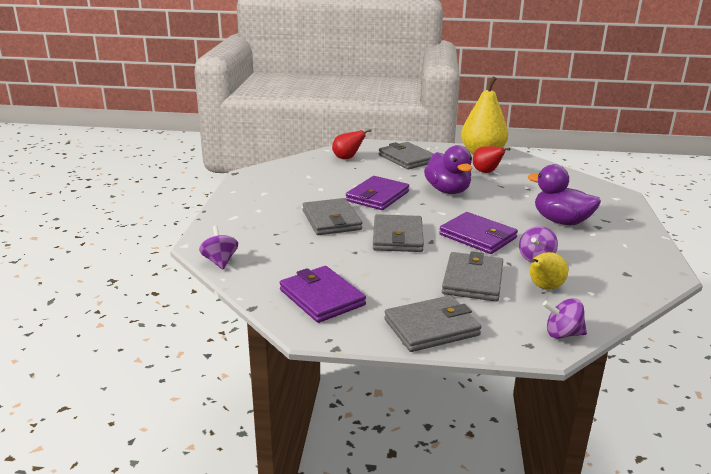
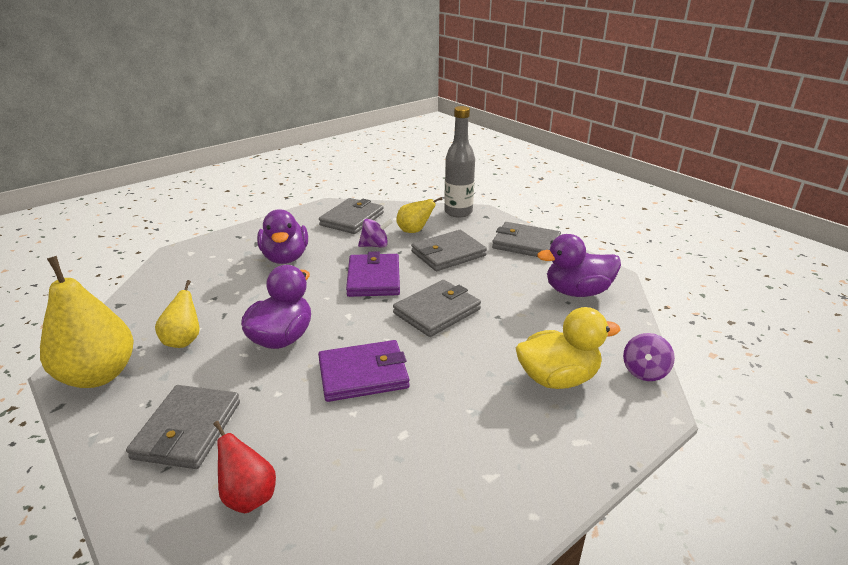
camera: 135 degrees left, 5 degrees up
purple wallet [280,266,366,323] -> purple duck [537,234,621,297]
grey wallet [303,198,362,235] -> grey wallet moved to [319,198,384,234]
red pear [473,146,510,173] -> yellow pear [155,280,200,348]
purple spinning top [543,298,587,339] -> grey bottle [444,106,475,218]
none -> yellow duck [516,307,620,389]

